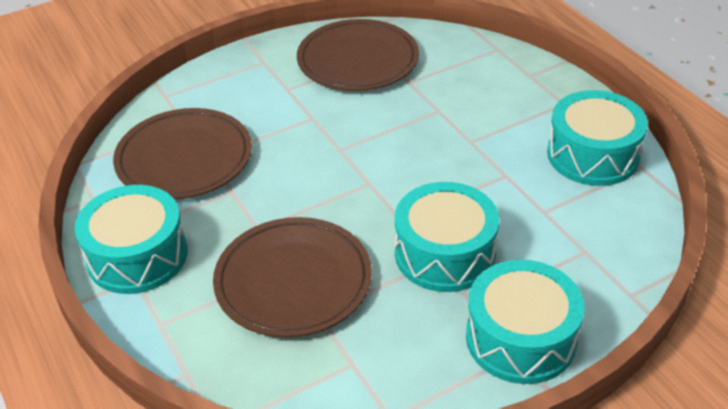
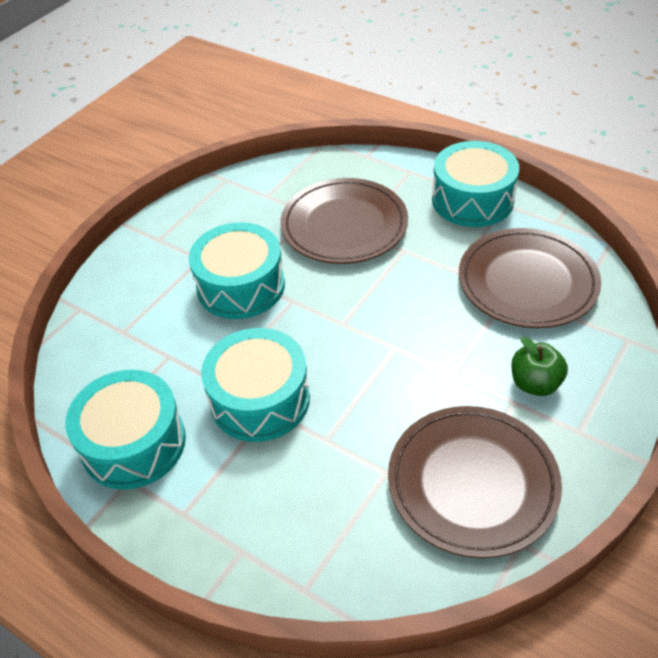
camera: 155 degrees right, 5 degrees up
turquoise drum [466,260,584,384] -> turquoise drum moved to [201,328,310,442]
none -> green apple [511,337,568,396]

